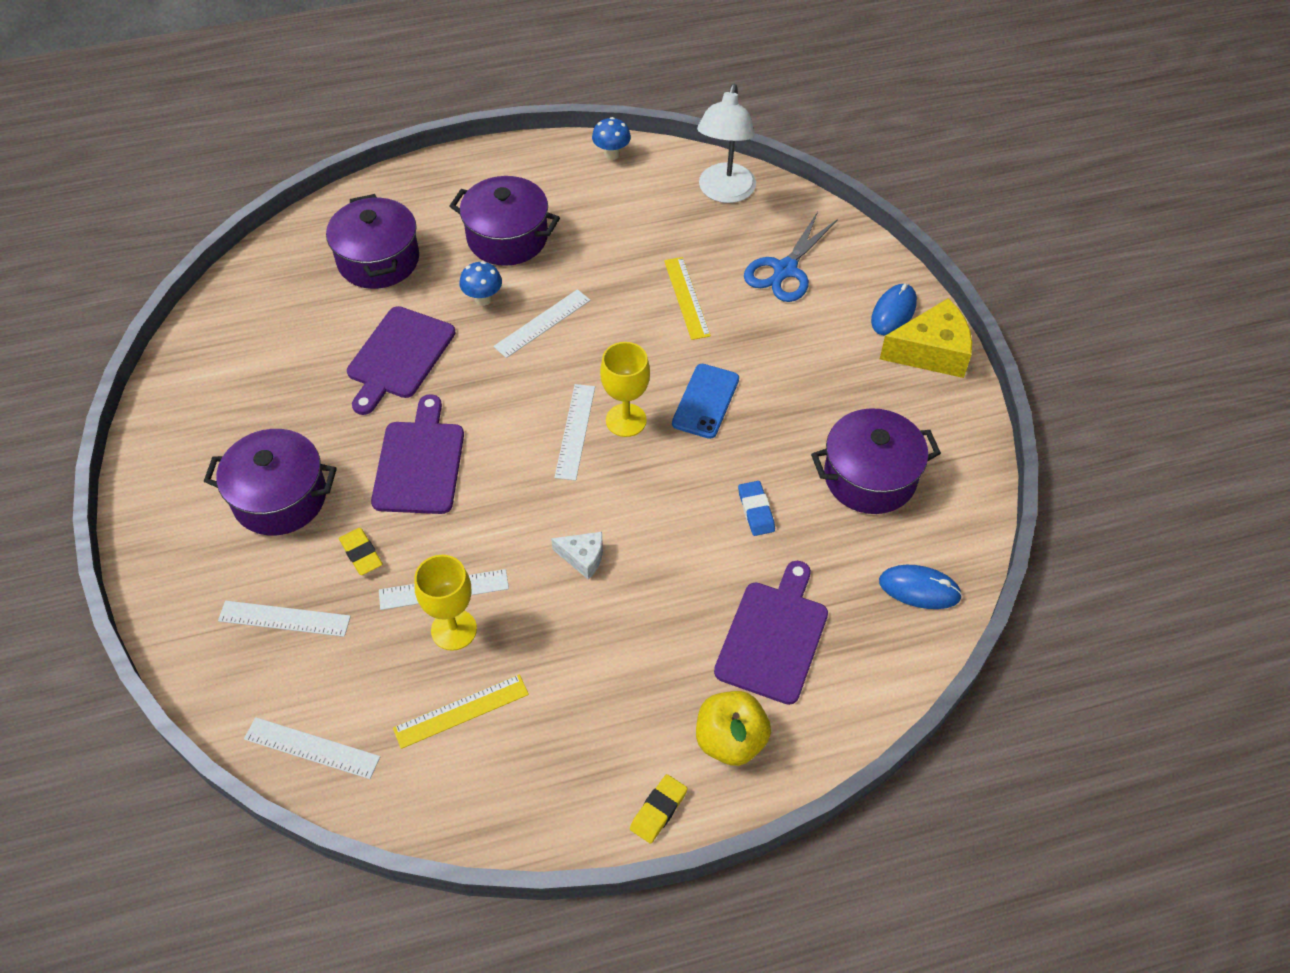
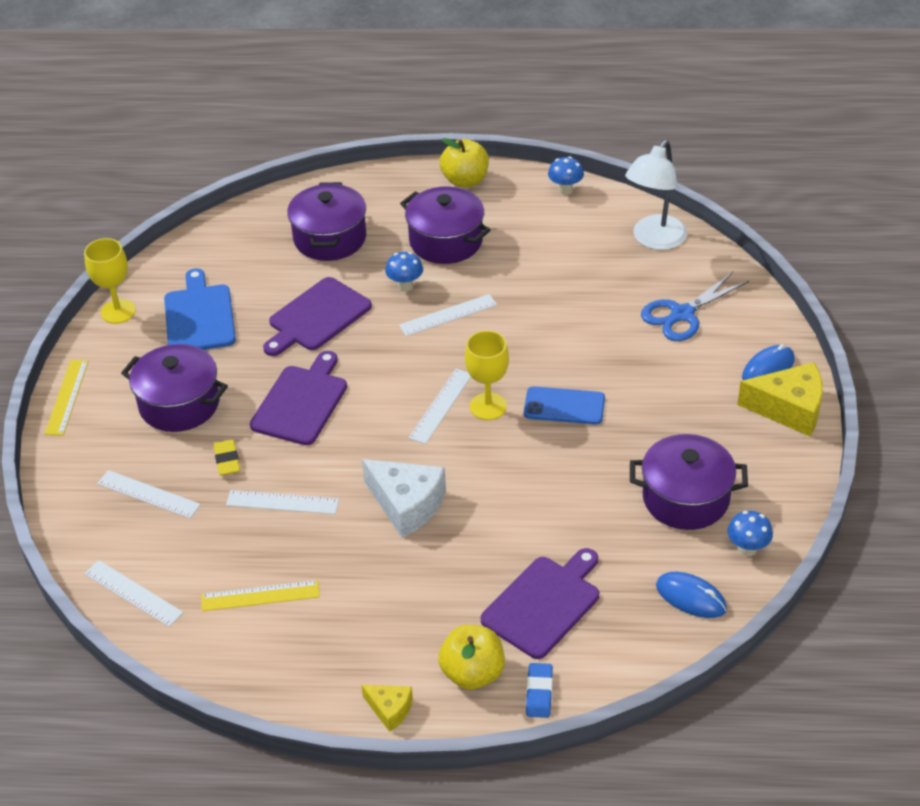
camera: 20 degrees right, 10 degrees down
yellow goblet [414,555,477,651] -> yellow goblet moved to [84,238,136,324]
white cheese [551,532,603,580] -> white cheese [362,459,446,538], size x1.86
yellow eraser [630,774,687,844] -> yellow cheese [361,685,413,732]
yellow ruler [664,257,711,340] -> yellow ruler moved to [45,360,89,436]
blue phone [672,364,739,439] -> blue phone turned 60 degrees clockwise [524,386,605,424]
blue eraser [738,481,775,536] -> blue eraser moved to [526,663,553,718]
none -> blue cutting board [164,268,236,350]
none -> yellow apple [440,138,489,188]
none -> blue mushroom [728,511,773,556]

